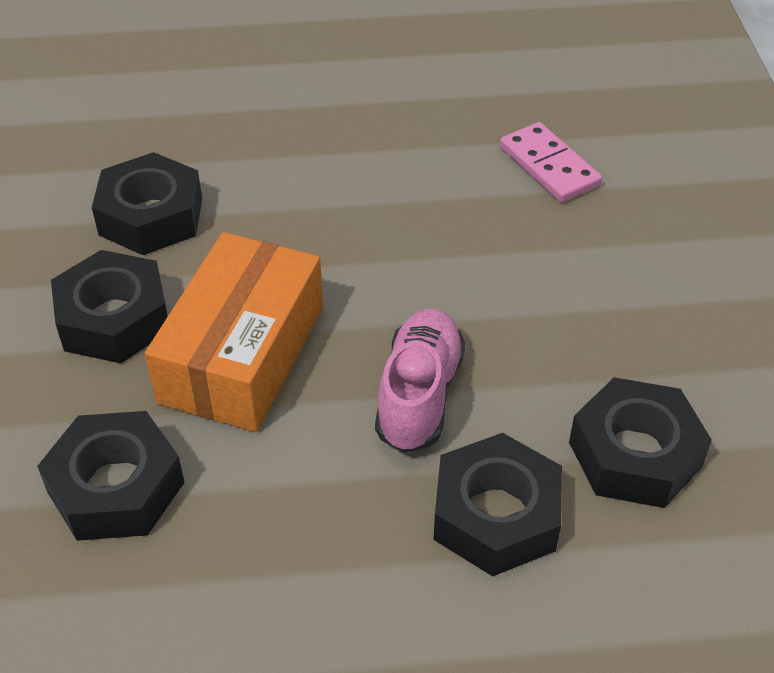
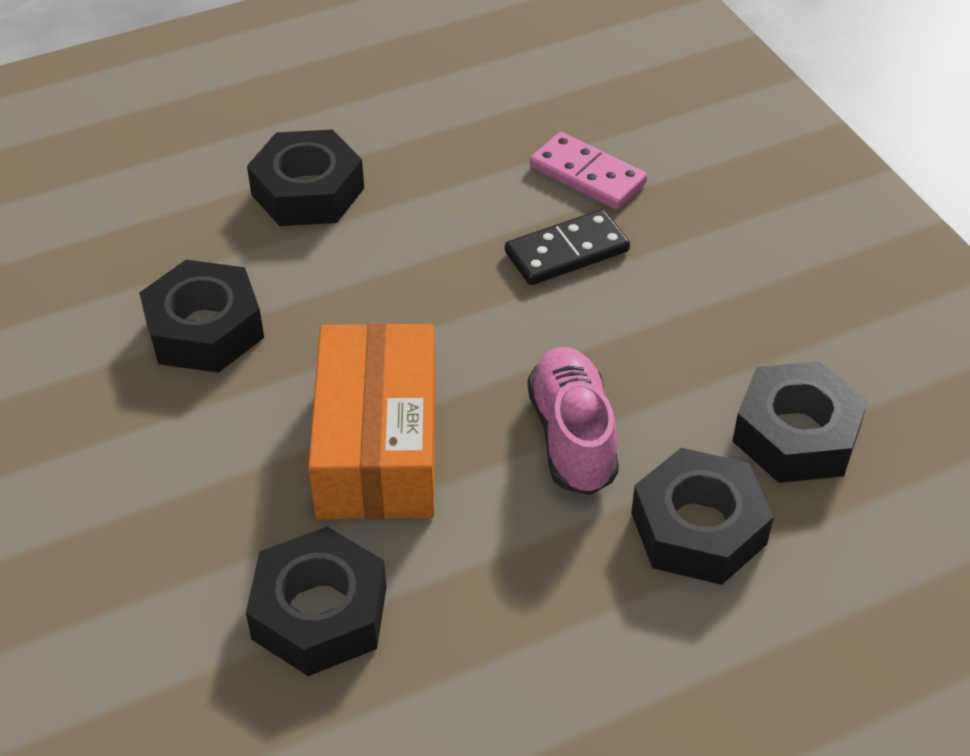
camera: 20 degrees left, 0 degrees up
black nut [51,250,168,363] -> black nut moved to [247,130,364,226]
none -> black domino [505,209,630,285]

